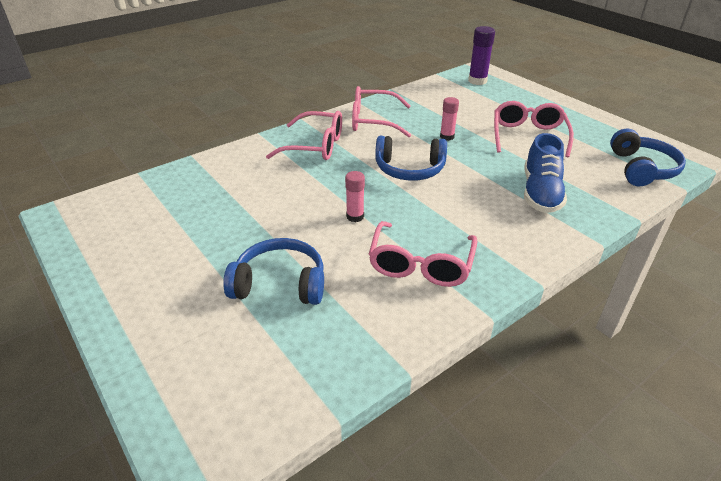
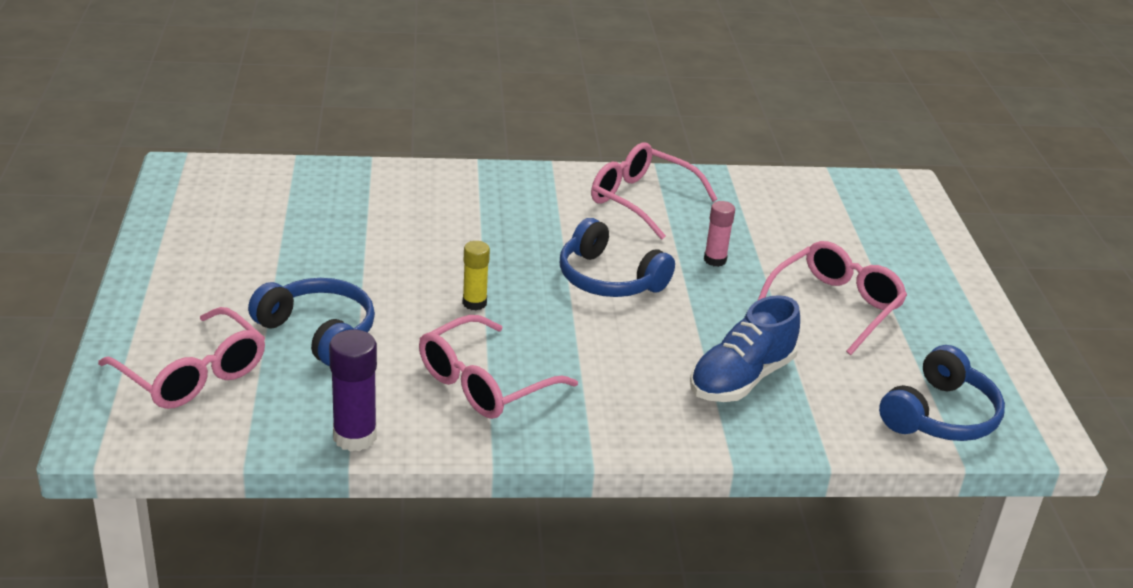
camera: 30 degrees right, 5 degrees down
pink glasses [266,111,342,160] -> pink glasses moved to [98,307,265,409]
pink glue stick [345,171,365,222] -> yellow glue stick [463,241,490,310]
purple glue stick [468,26,495,85] -> purple glue stick moved to [329,330,377,452]

